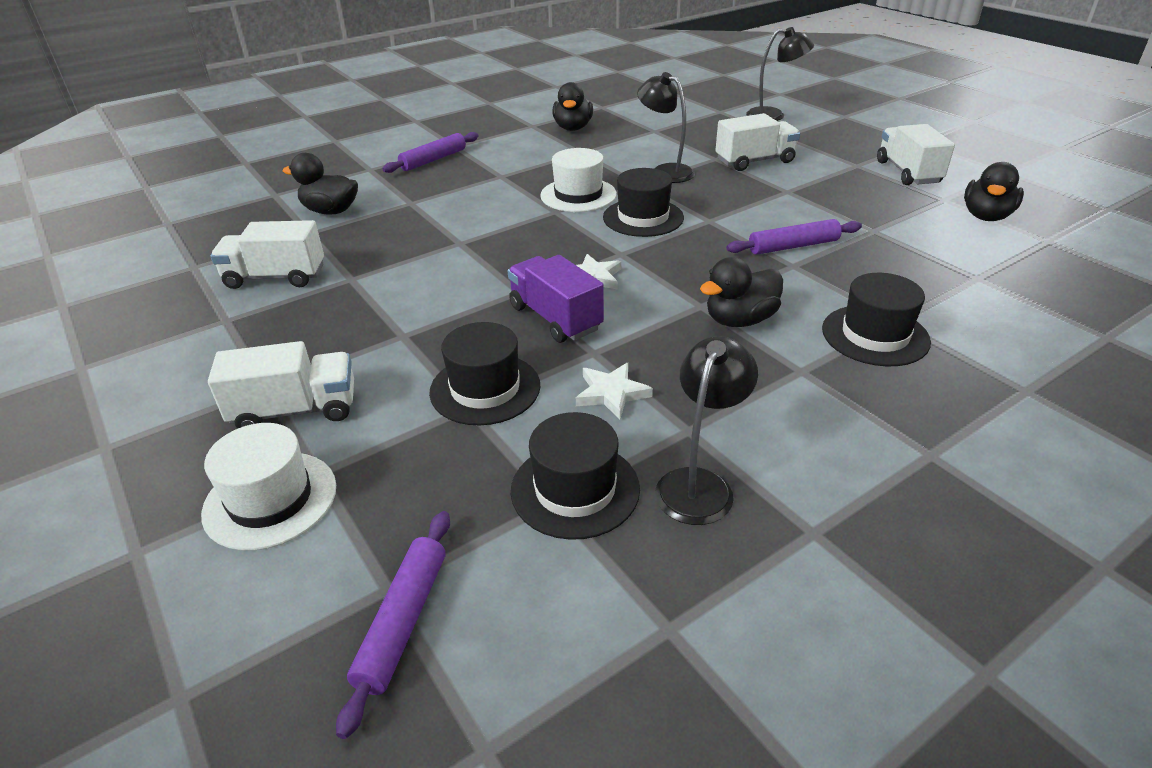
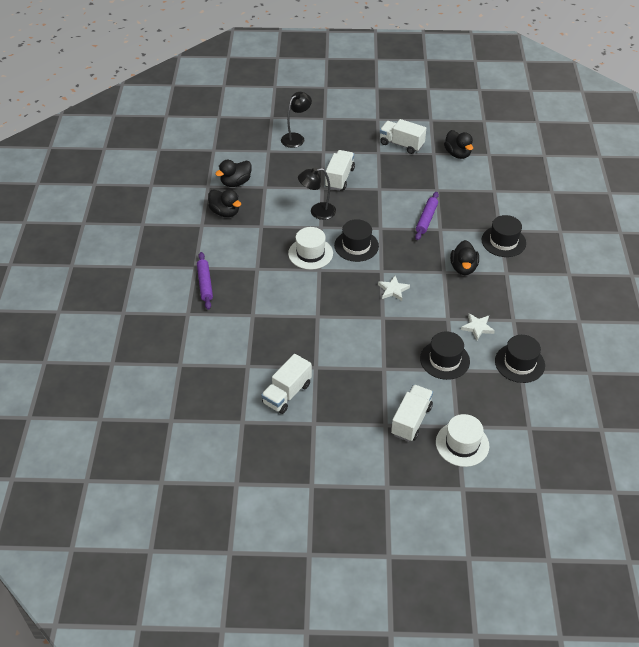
camera: 55 degrees left, 10 degrees up
black duck [283,153,358,215] -> black duck moved to [215,160,252,187]
purple rolling pin [336,511,450,739] -> none
purple truck [508,255,604,343] -> none
black lamp [655,336,758,525] -> none

